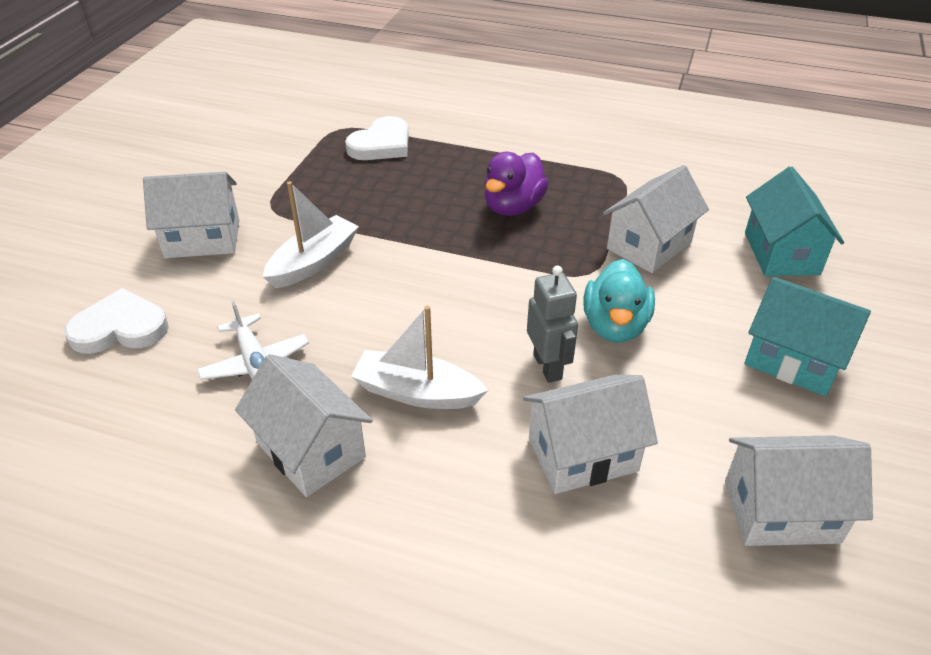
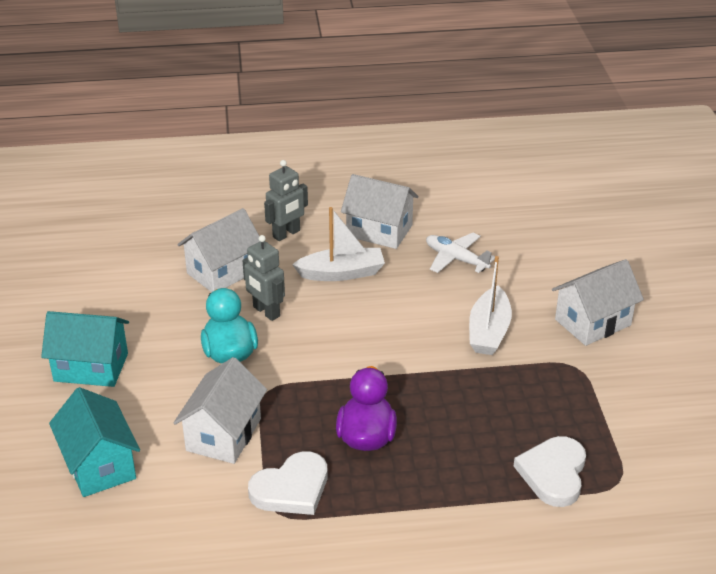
camera: 155 degrees right, 5 degrees down
white heart [65,288,169,354] -> white heart moved to [248,451,327,515]
white house [725,435,873,546] -> none
none -> grey robot [264,160,308,241]

